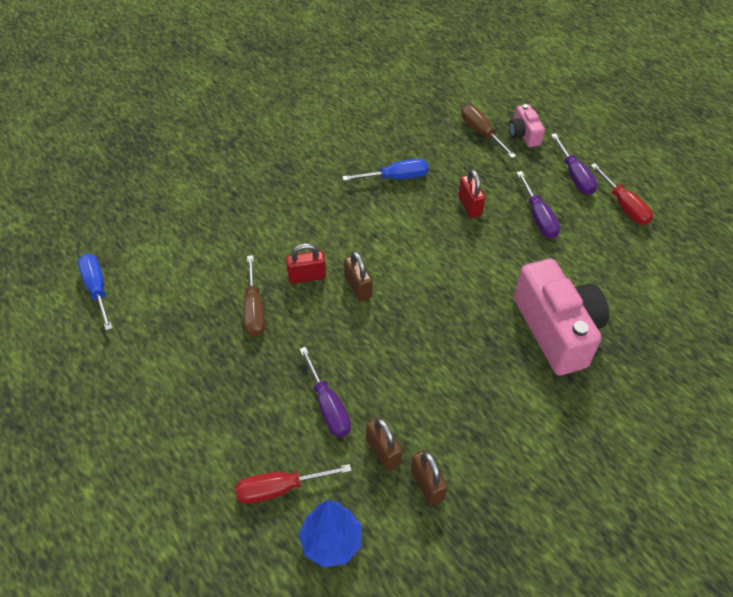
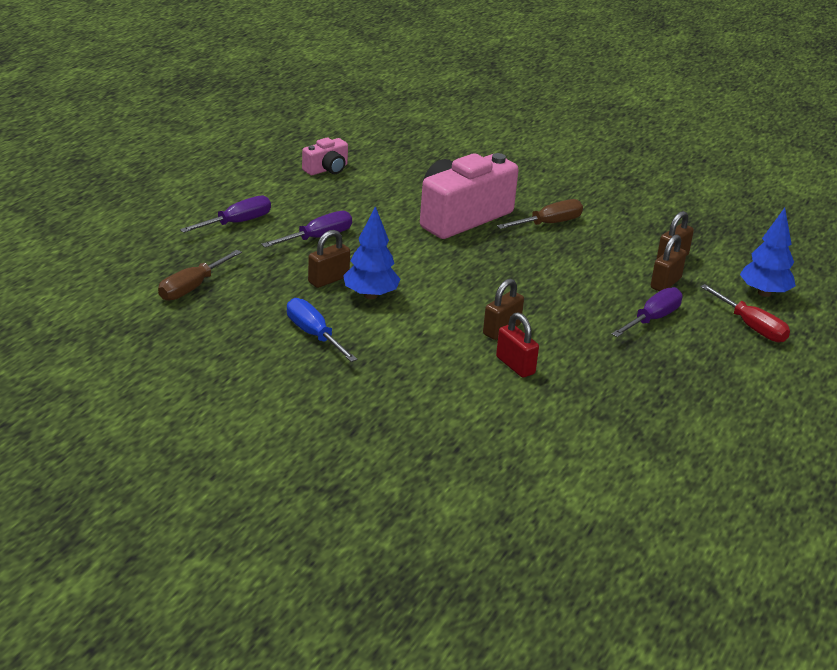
camera: 115 degrees left, 20 degrees down
blue screwdriver [78,254,112,330] -> none
brown screwdriver [244,255,265,337] -> brown screwdriver moved to [497,199,583,229]
red padlock [458,169,485,218] -> brown padlock [308,230,350,288]
pink camera [509,104,545,147] -> pink camera moved to [302,138,348,175]
red screwdriver [590,163,653,225] -> none
none -> blue tree [343,206,400,299]

